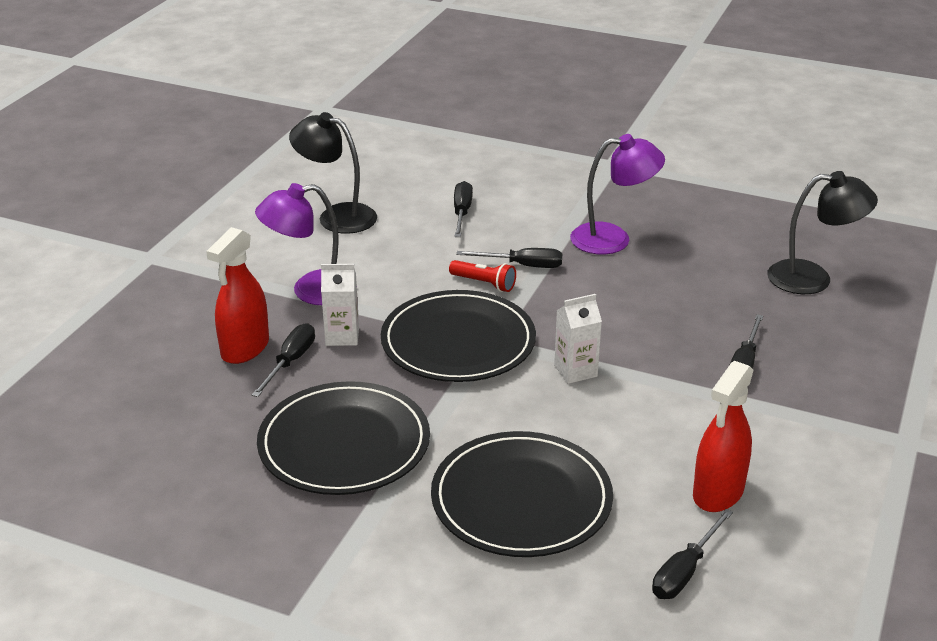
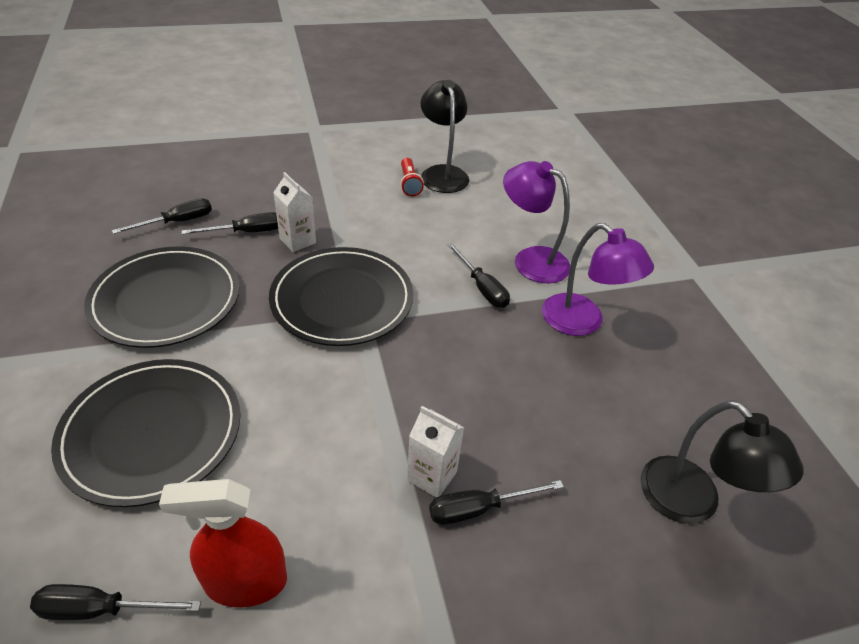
camera: 50 degrees right, 10 degrees up
red spray bottle [206,227,269,364] -> none
purple lamp [255,183,339,305] -> purple lamp moved to [503,161,570,283]
red flashlight [449,260,516,292] -> red flashlight moved to [400,158,424,196]
black screwdriver [454,181,473,237] -> black screwdriver moved to [112,198,212,234]
white carton [554,294,602,384] -> white carton moved to [407,406,465,497]

